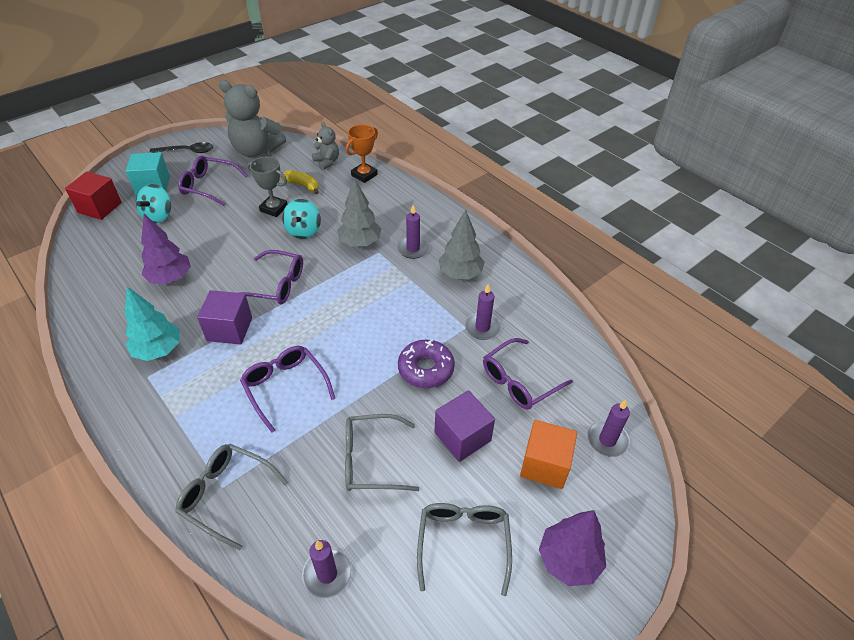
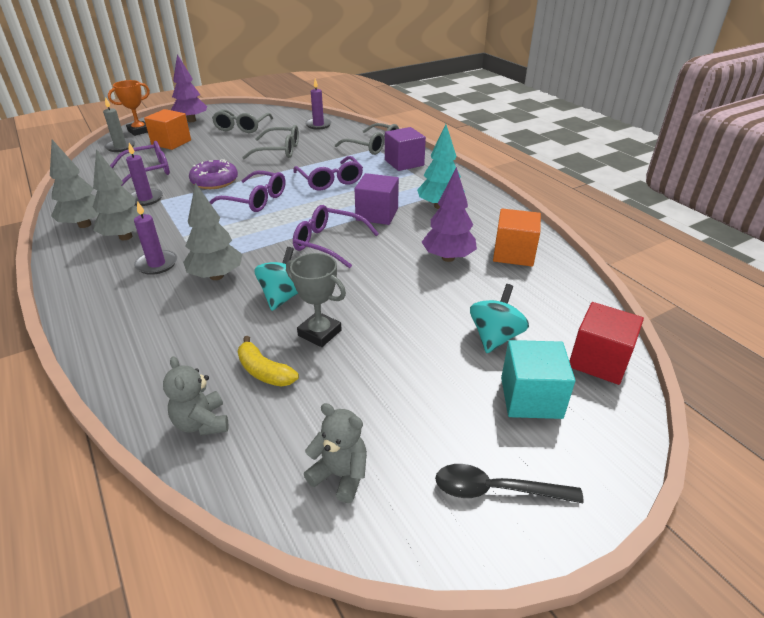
camera: 170 degrees left, 10 degrees down
purple glasses [178,155,248,206] -> purple glasses moved to [209,171,285,212]
grey teddy bear [219,80,286,157] -> grey teddy bear [304,403,367,503], size x0.52
orange trophy [346,125,378,183] -> orange trophy moved to [108,80,150,136]
purple cube [434,390,495,462] -> purple cube moved to [385,127,426,171]
purple candle [587,400,630,457] -> grey candle [103,97,135,152]
none -> grey tree [50,140,99,228]
none -> orange cube [493,208,541,266]

